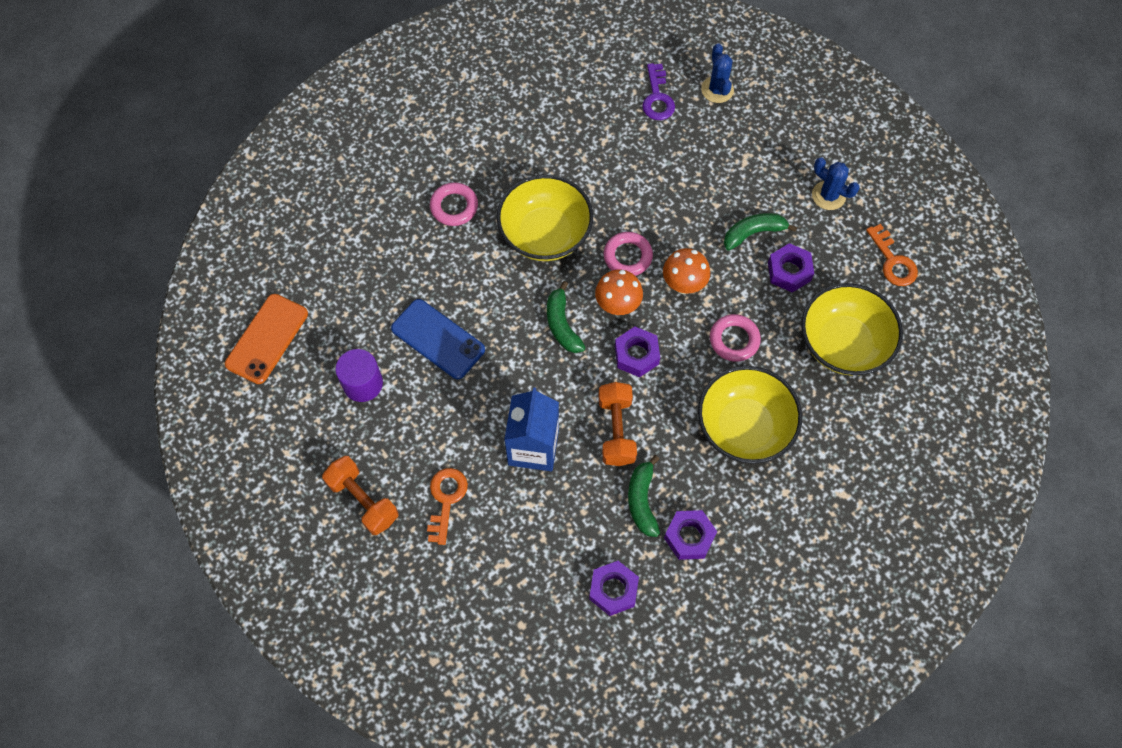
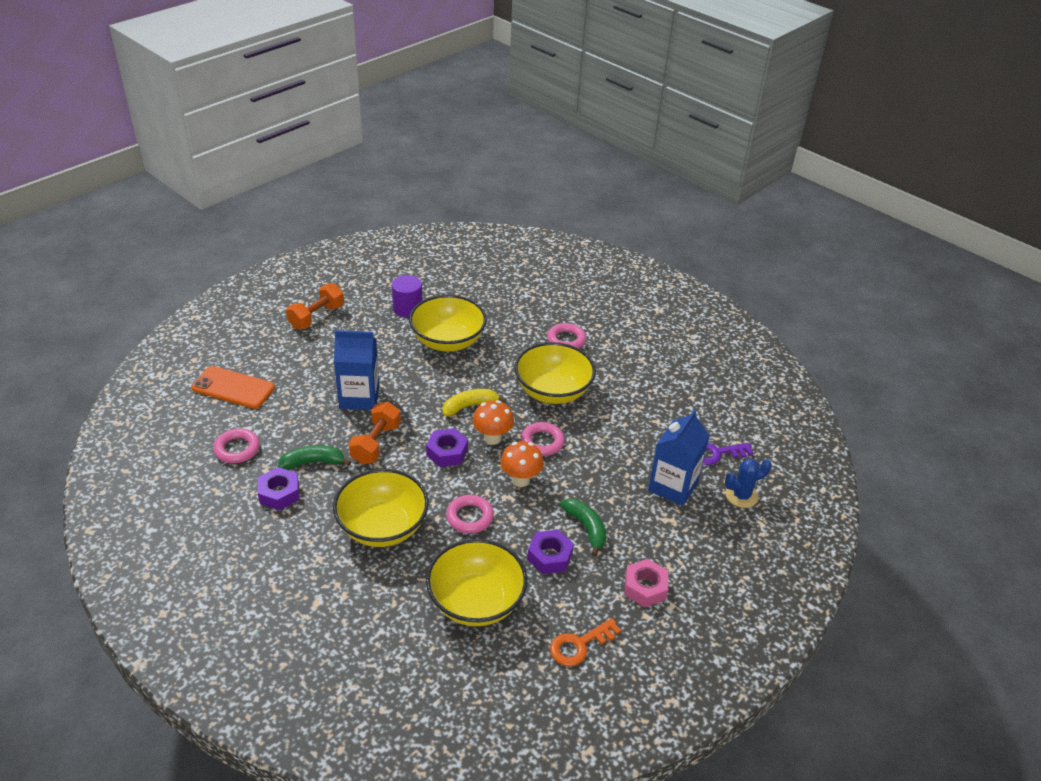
camera: 80 degrees right, 25 degrees down
orange phone [225,294,308,384] -> orange phone moved to [192,366,275,409]
blue phone [391,299,485,379] -> yellow bowl [409,295,487,352]
orange key [427,468,468,545] -> none
green banana [547,281,586,353] -> yellow banana [443,389,507,417]
purple nut [589,561,639,616] -> pink ring [213,428,260,463]
orange dumbbell [598,382,637,466] -> orange dumbbell turned 60 degrees counterclockwise [349,402,401,464]
blue cactus [812,157,860,210] -> pink nut [625,559,668,607]
none -> blue carton [648,409,710,506]

